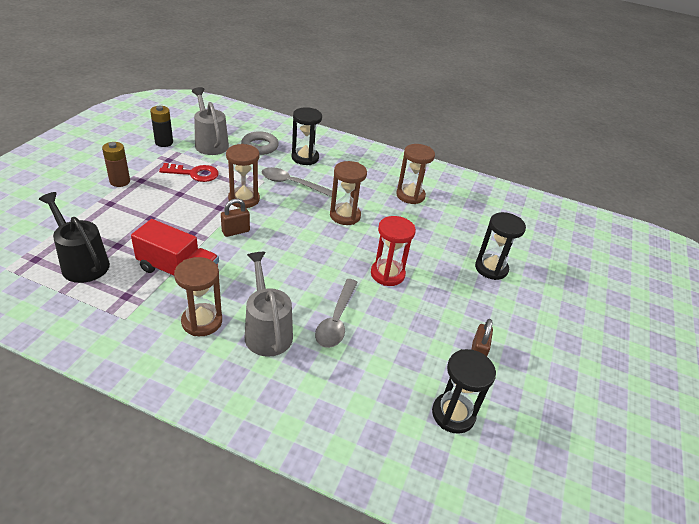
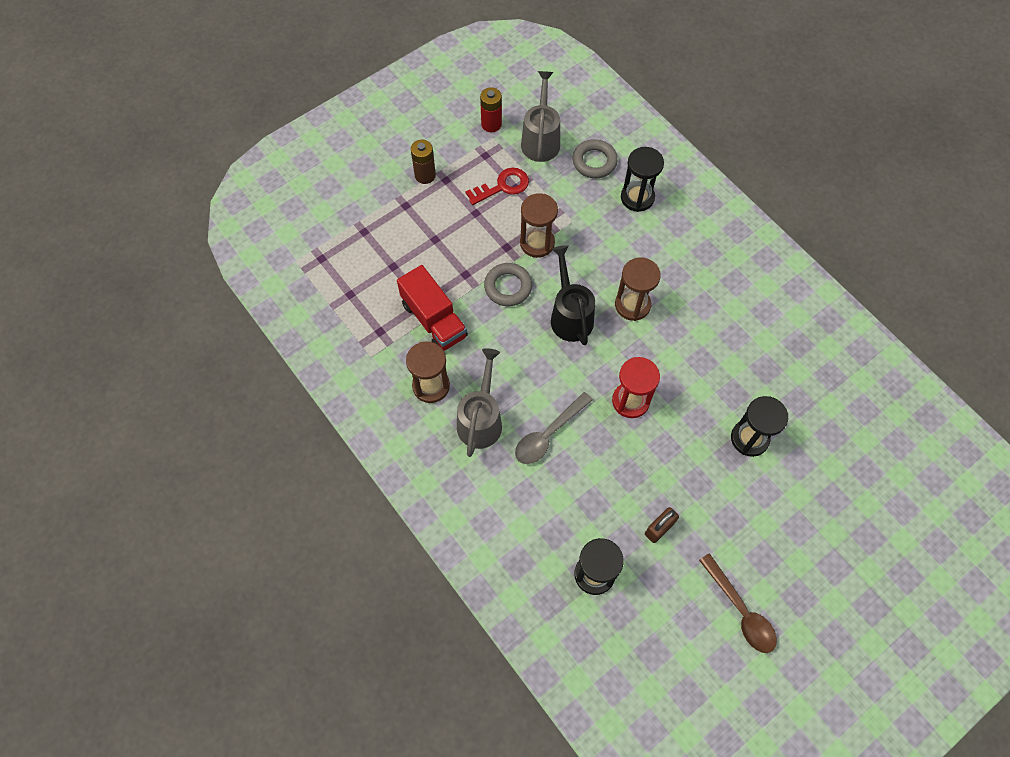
camera: 35 degrees right, 25 degrees up
black watering can [39,192,110,283] -> black watering can moved to [551,245,595,345]
black battery [150,106,173,147] -> red battery [480,87,502,132]
red key [159,163,219,182] -> red key turned 60 degrees counterclockwise [466,168,529,205]
brown padlock [221,199,250,237] -> grey ring [484,263,532,306]
grey spoon [262,167,332,197] -> none
brown hourglass [396,144,435,204] -> none
none -> brown spoon [699,553,777,653]

